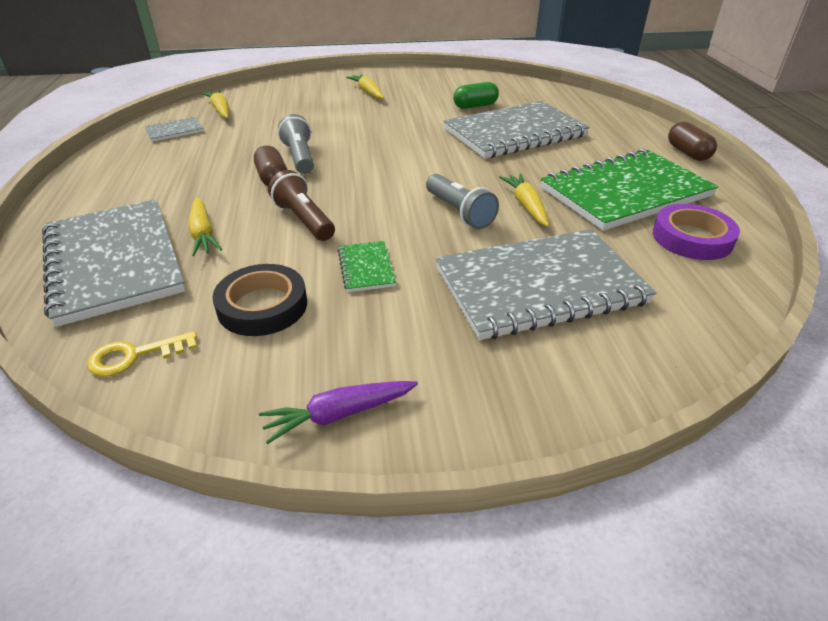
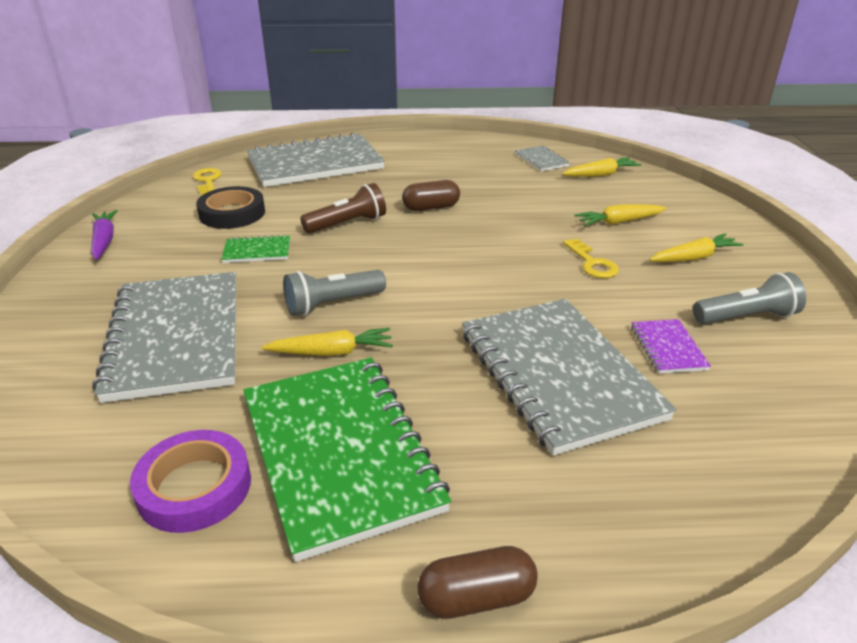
camera: 95 degrees right, 5 degrees down
yellow carrot [188,197,222,256] -> yellow carrot moved to [574,204,667,226]
grey flashlight [278,114,314,174] -> grey flashlight moved to [693,272,806,324]
green capsule [453,82,499,109] -> purple notebook [631,319,711,374]
none -> yellow key [563,239,619,278]

